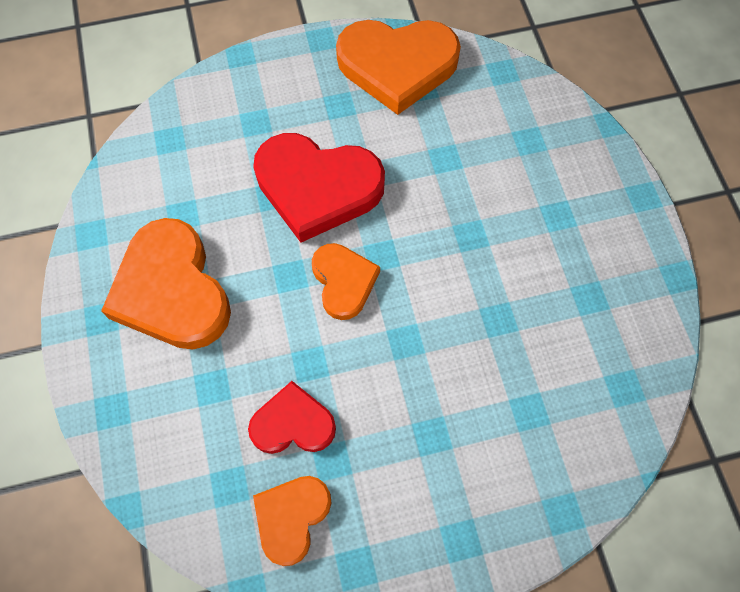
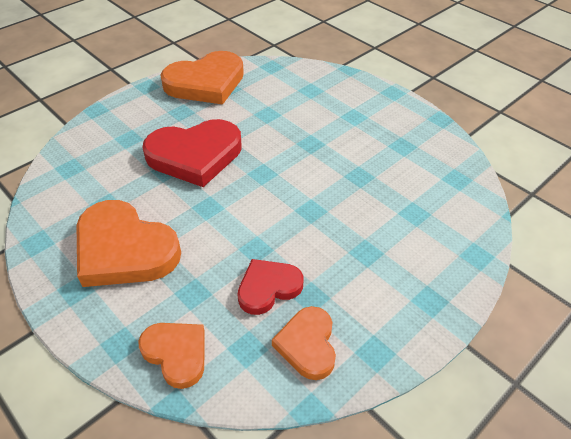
camera: 30 degrees left, 20 degrees down
orange heart [312,243,380,320] -> orange heart moved to [139,323,204,389]

